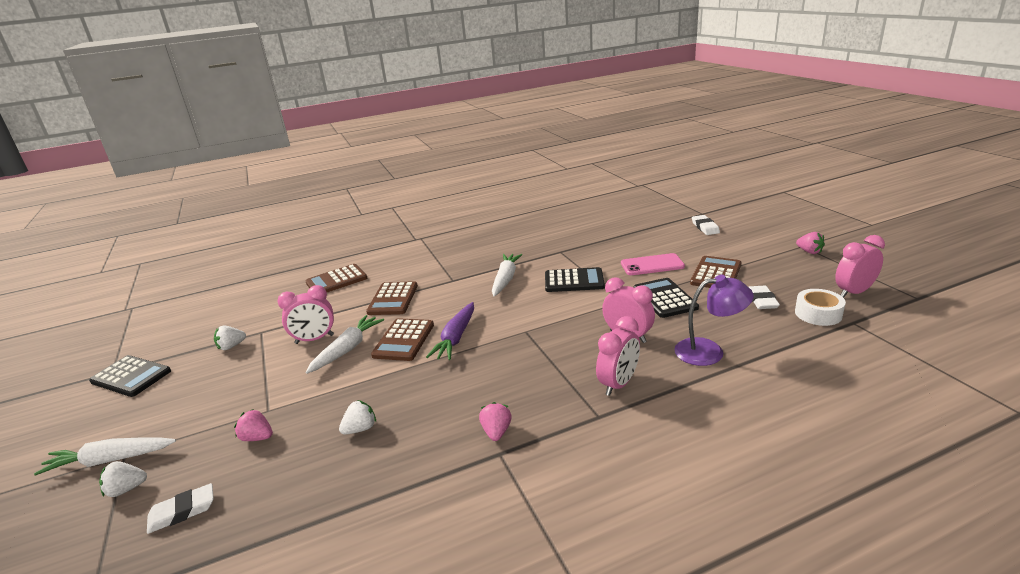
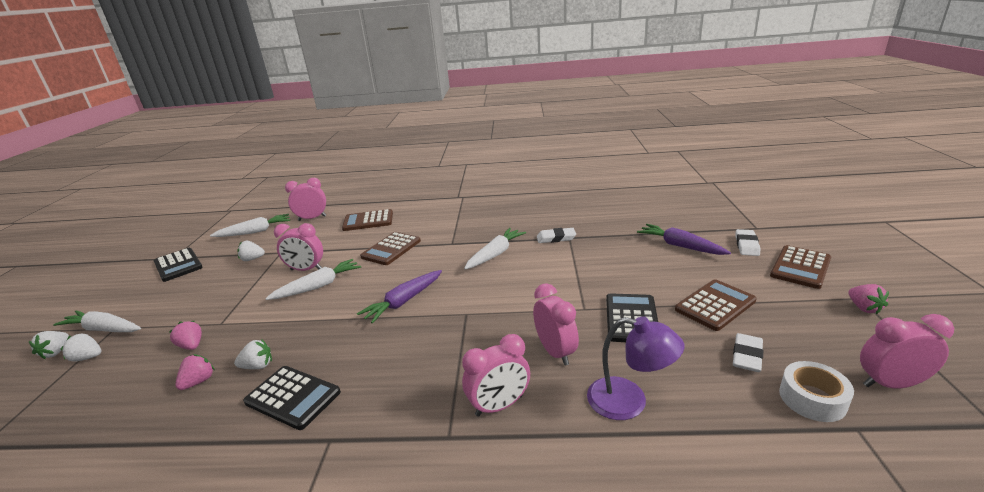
camera: 25 degrees right, 0 degrees up
white eraser [147,483,214,534] -> white eraser moved to [537,228,576,243]
brown calculator [371,318,434,361] -> brown calculator moved to [770,245,831,289]
pink strawberry [479,402,512,441] -> pink strawberry moved to [175,354,215,390]
black calculator [545,267,605,292] -> black calculator moved to [243,366,341,430]
pink phone [621,253,685,275] -> none
none -> white strawberry [29,331,69,359]
none -> white carrot [210,214,290,237]
none -> pink clock [285,178,326,221]
none -> purple carrot [637,224,731,255]

